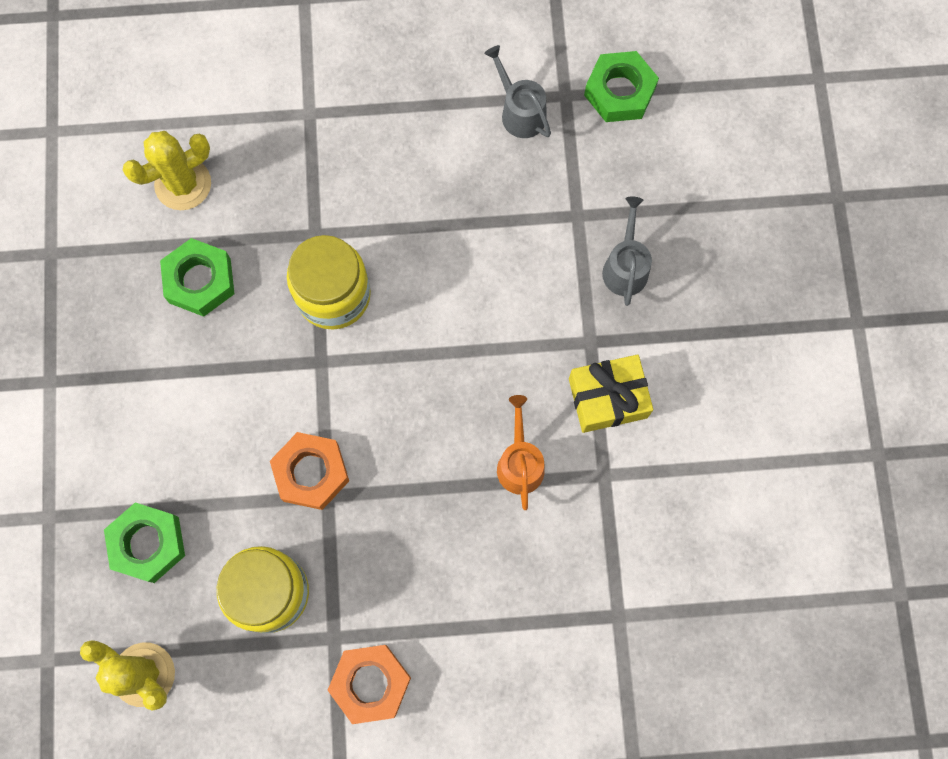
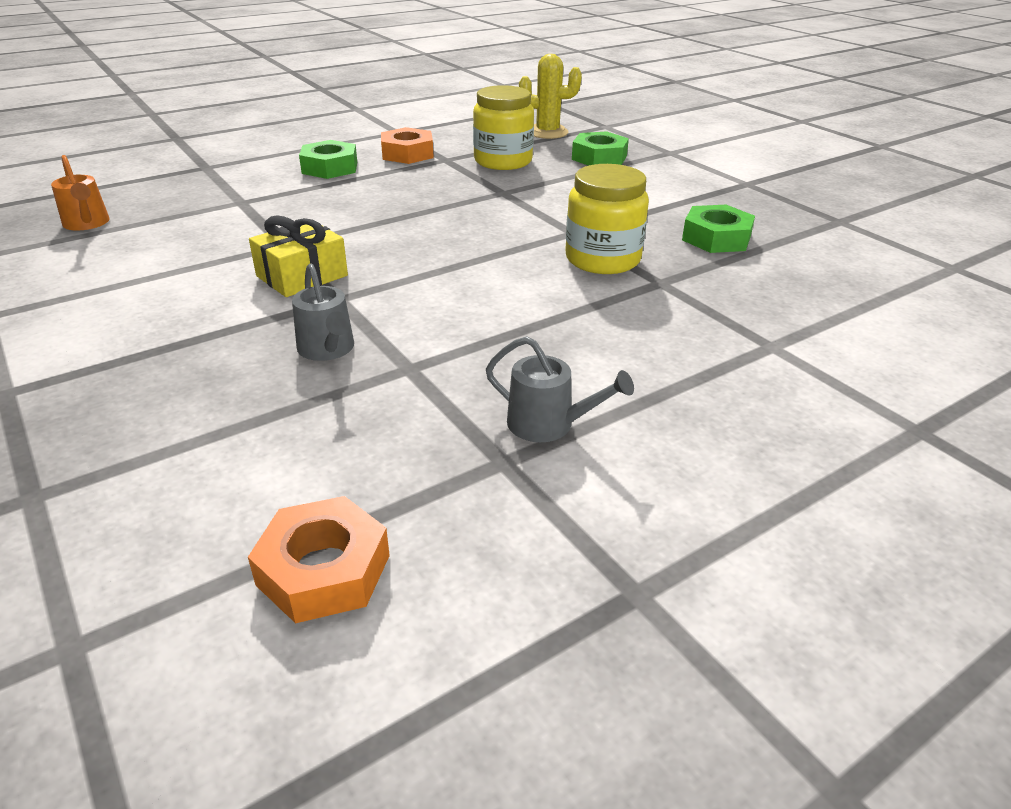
camera: 150 degrees right, 40 degrees down
yellow cactus [123,131,211,210] -> none
orange nut [270,432,349,510] -> orange nut moved to [248,496,390,623]
orange watering can [497,395,545,510] -> orange watering can moved to [51,155,110,230]
green nut [584,51,659,122] -> green nut moved to [299,140,357,179]

